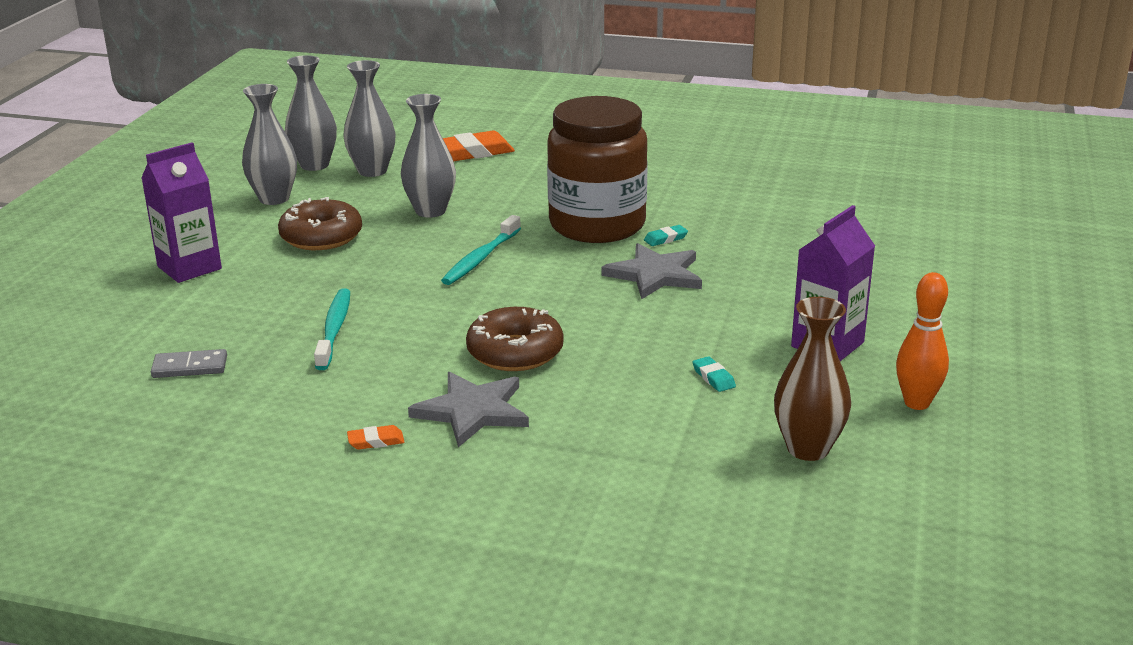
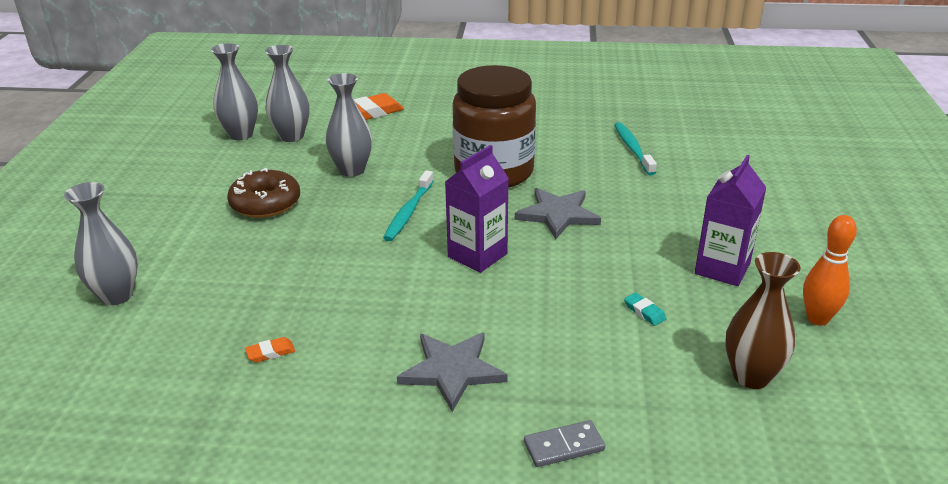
camera: 10 degrees left, 5 degrees up
purple carton [142,142,222,283] -> purple carton moved to [445,145,509,273]
grey domino [151,349,227,378] -> grey domino moved to [524,420,605,467]
grey vase [242,84,297,205] -> grey vase moved to [64,182,138,305]
turquoise toothbrush [314,289,350,370] -> turquoise toothbrush moved to [614,122,657,175]
orange eraser [347,425,404,450] -> orange eraser moved to [245,337,295,363]
brown donut [466,307,564,371] -> none
turquoise eraser [644,225,688,246] -> none

